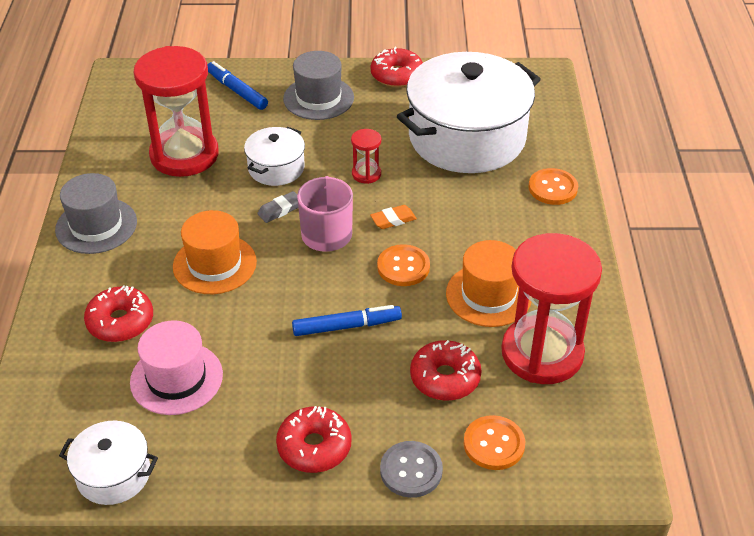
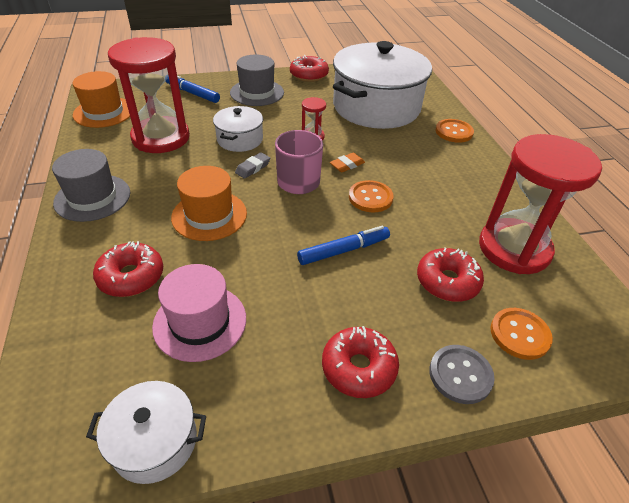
camera: 15 degrees left, 0 degrees up
orange hat [446,240,531,327] -> orange hat moved to [73,71,130,128]

